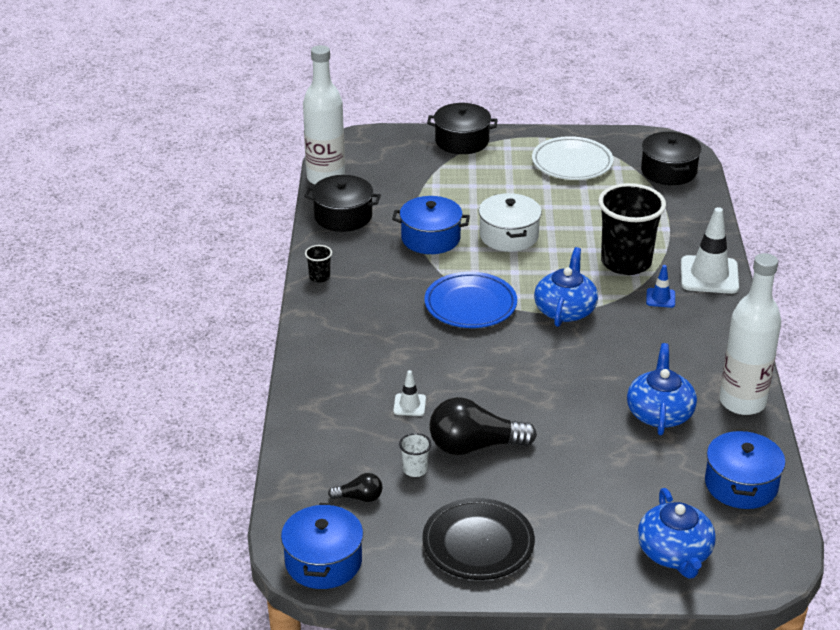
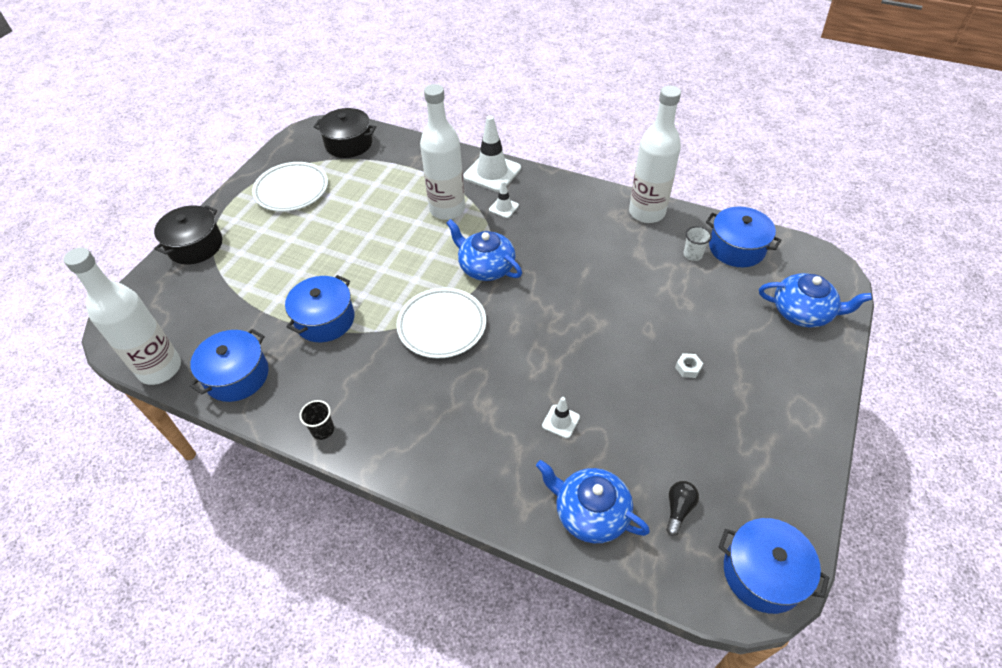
camera: 65 degrees left, 15 degrees up
black pot [304,175,381,232] -> blue pot [189,329,269,402]
white cup [399,433,431,477] -> white cup moved to [684,226,712,261]
black plate [422,498,535,580] -> none
blue plate [425,272,517,328] -> white plate [396,288,486,358]
black light bulb [429,397,537,455] -> none
white pot [479,193,542,252] -> none
black cup [598,183,666,275] -> white bottle [420,84,465,220]
blue teapot [627,343,697,435] -> blue teapot moved to [536,460,650,543]
blue traffic cone [646,265,675,308] -> white traffic cone [489,181,519,218]
none -> white nut [675,353,703,378]

